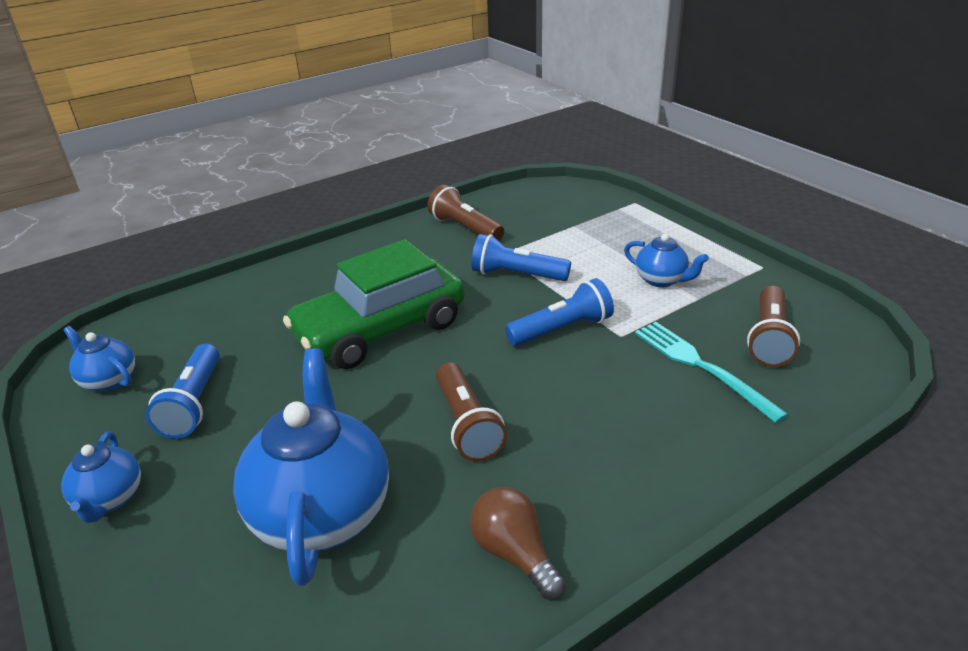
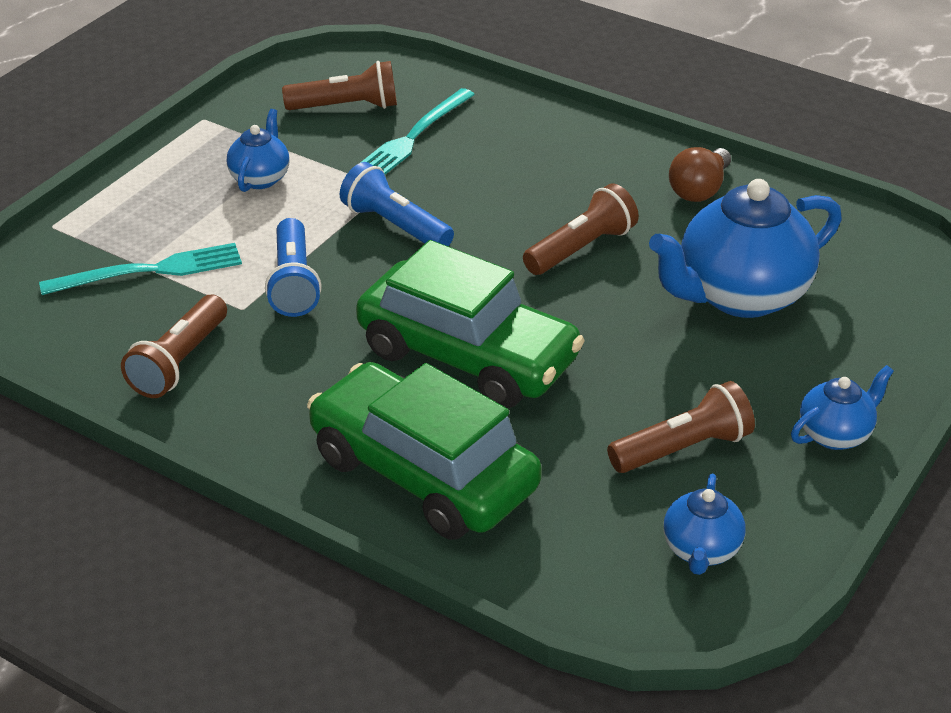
camera: 115 degrees left, 5 degrees up
blue flashlight [145,344,220,438] -> brown flashlight [607,381,755,473]
none -> turquoise fork [39,243,242,295]
none -> green car [307,362,542,540]

